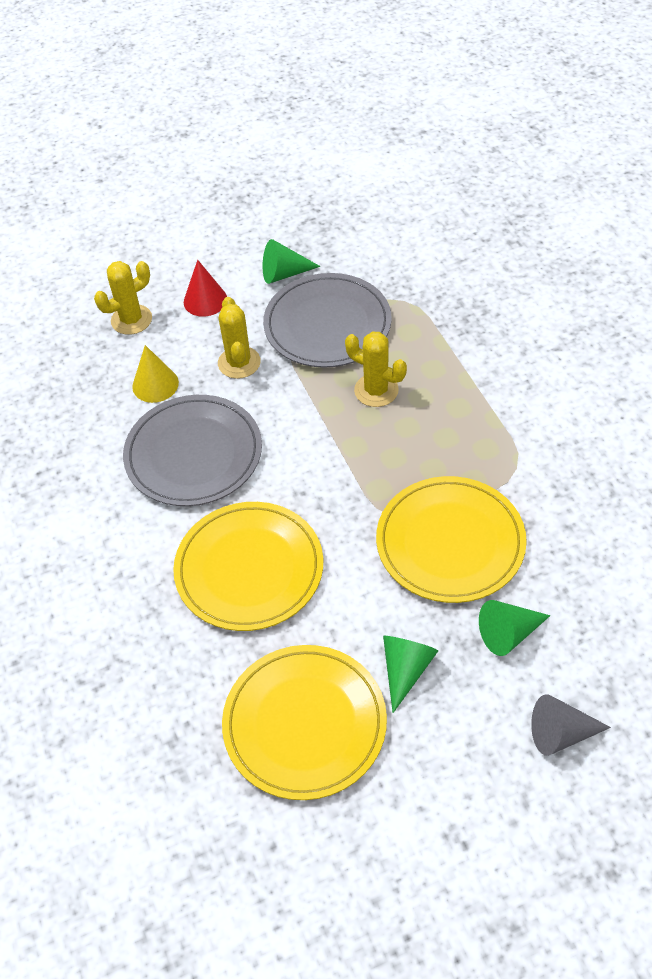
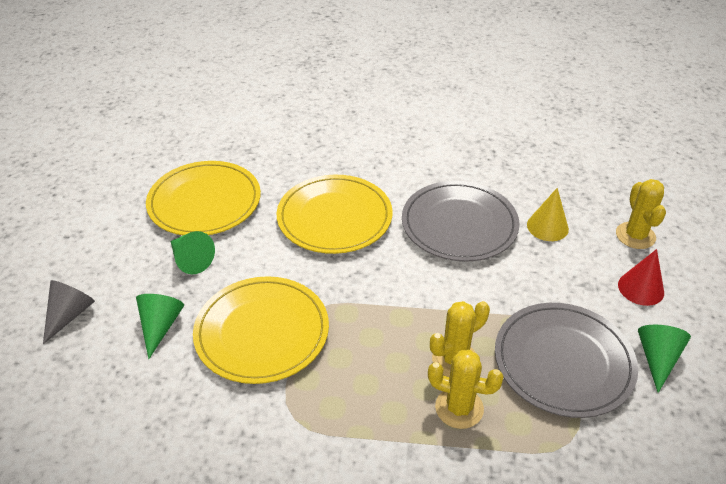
camera: 115 degrees right, 10 degrees down
yellow cactus [218,297,261,379] -> yellow cactus moved to [428,350,504,429]

